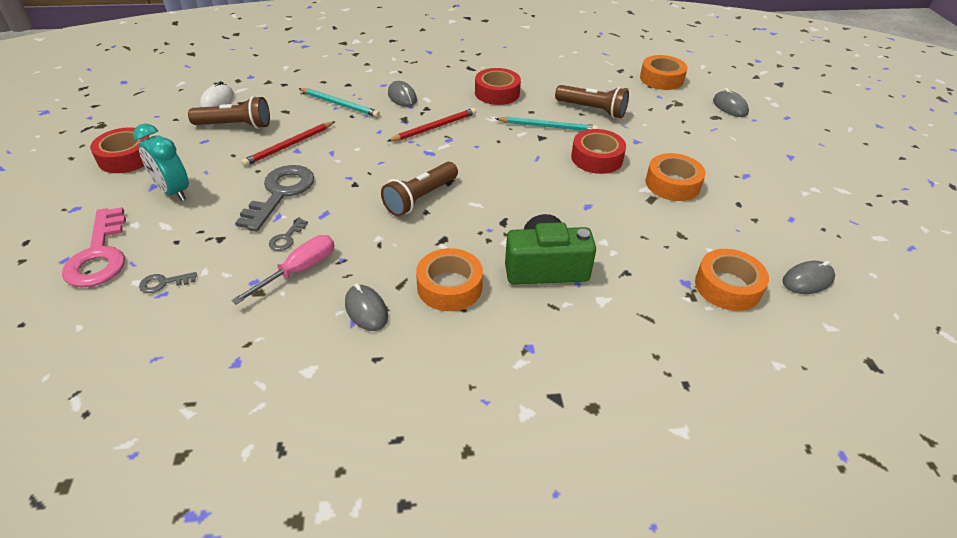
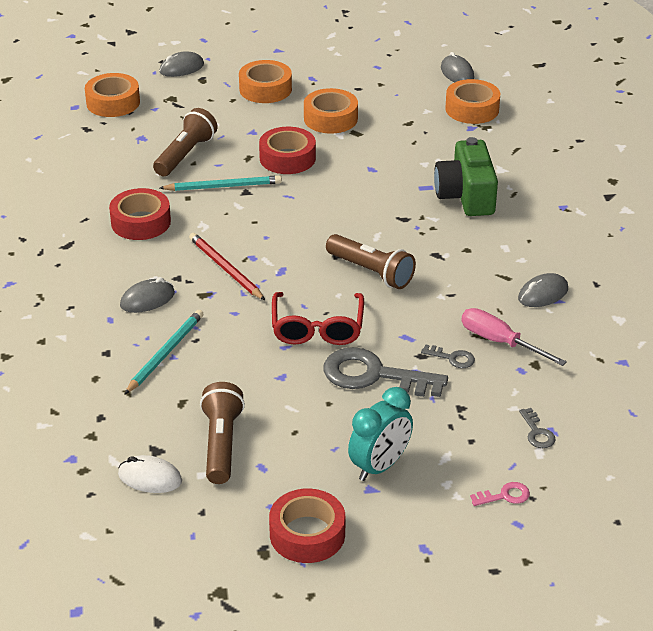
camera: 90 degrees left, 5 degrees down
pink key [62,207,126,288] -> pink key [470,482,530,506], size x0.44
red pencil [241,121,335,166] -> none
orange tape [416,248,483,311] -> orange tape moved to [239,60,292,103]
turquoise pencil [495,117,598,131] -> turquoise pencil turned 75 degrees clockwise [160,175,282,191]
none -> red glasses [272,292,364,345]

